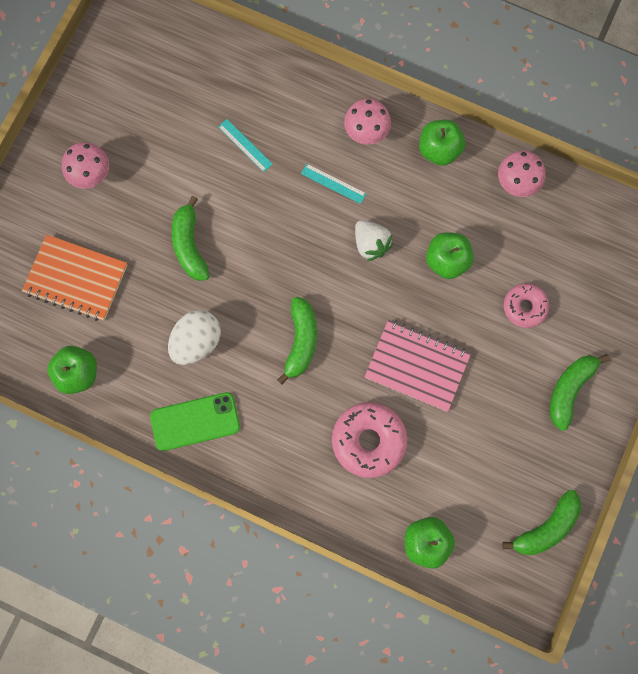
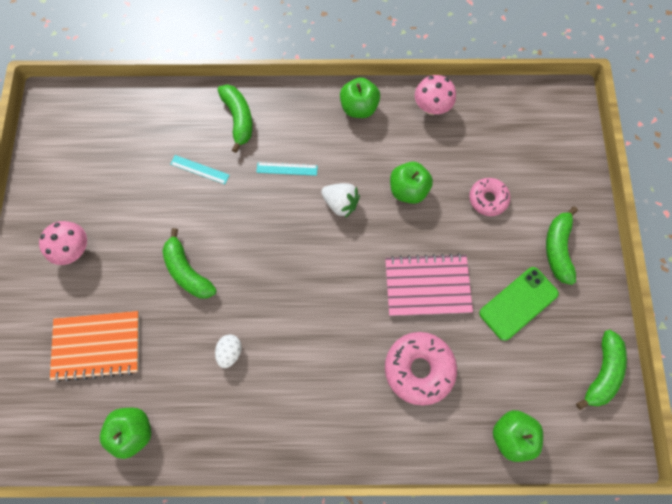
camera: 25 degrees left, 5 degrees down
green phone [150,392,240,451] -> green phone moved to [479,267,559,341]
white egg [168,310,221,365] -> white egg [215,334,242,368], size x0.58
green banana [277,297,317,385] -> green banana moved to [218,84,253,153]
pink mushroom [344,99,391,145] -> none

